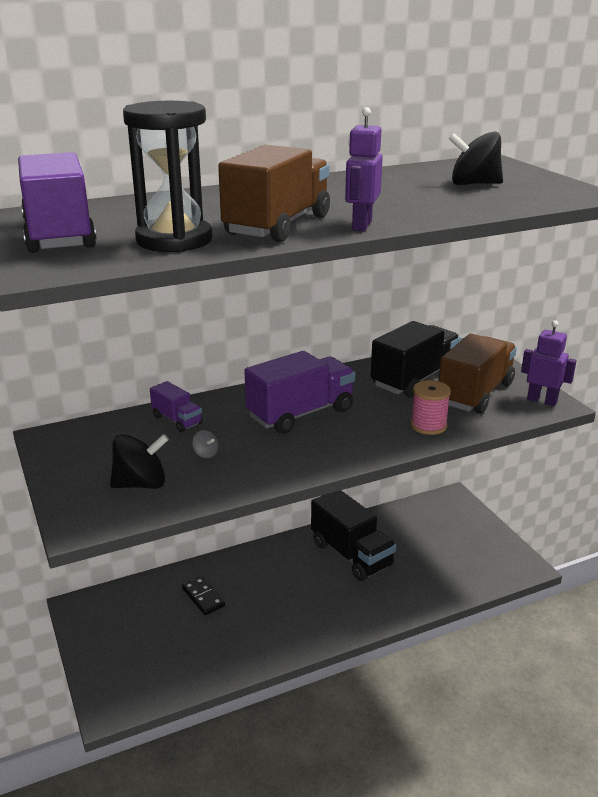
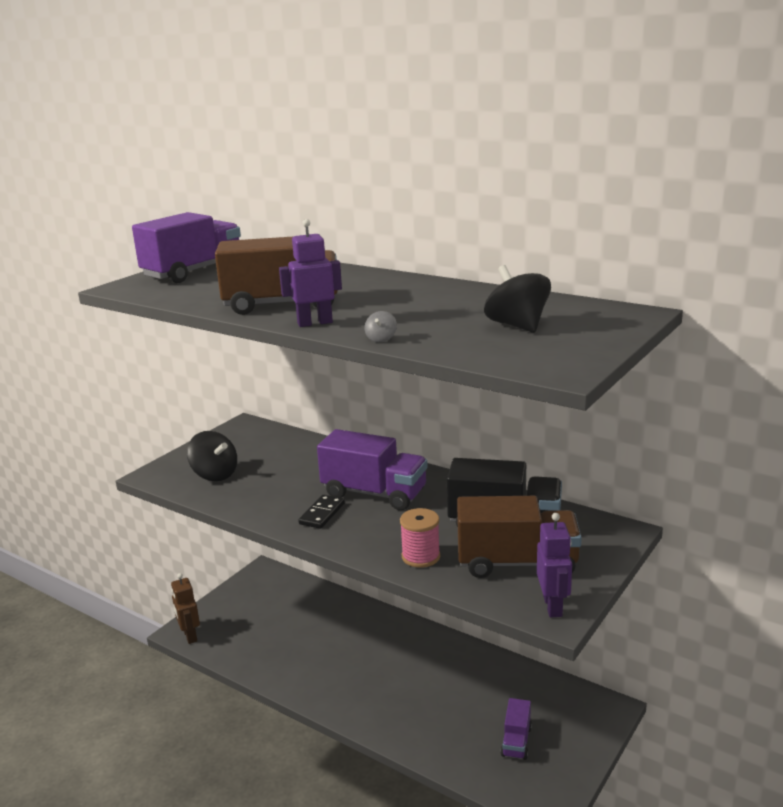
camera: 60 degrees right, 5 degrees down
black hourglass [123,101,212,252] -> none
purple truck [150,381,203,432] -> purple truck moved to [501,698,532,760]
black domino [182,576,225,615] -> black domino moved to [298,495,345,529]
grey spinning top [192,430,218,458] -> grey spinning top moved to [364,311,397,342]
black truck [311,490,396,581] -> none
none -> brown robot [171,573,200,644]

